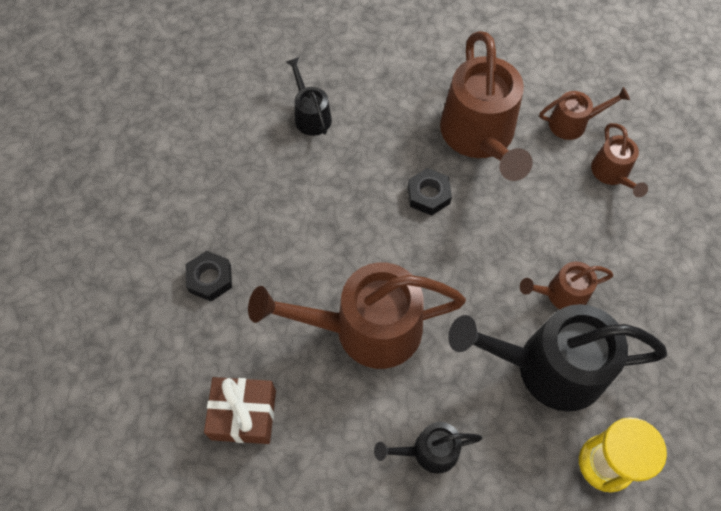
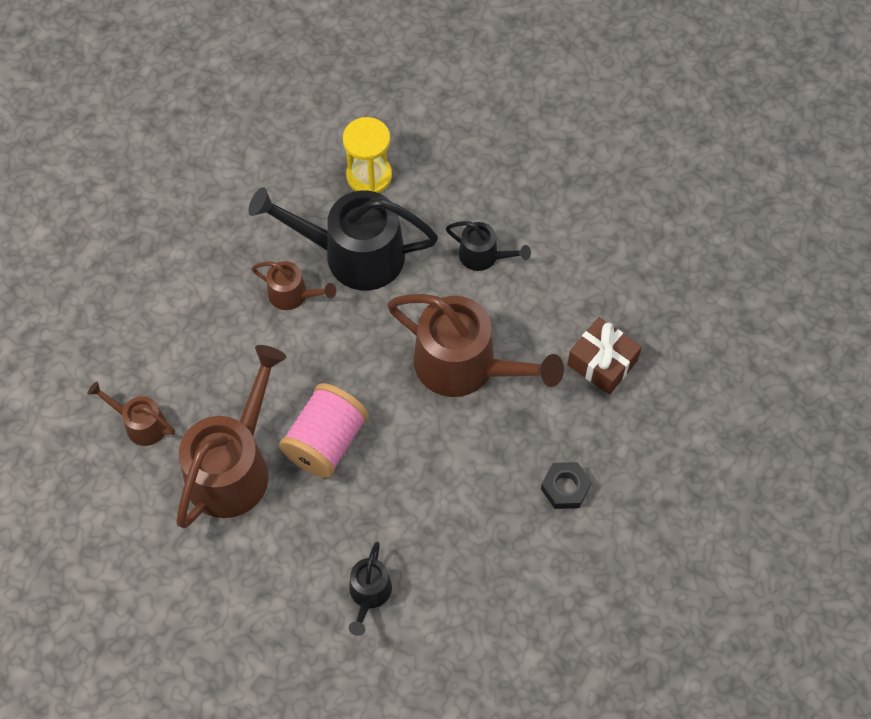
camera: 145 degrees left, 0 degrees up
black nut [408,168,452,216] -> pink spool [279,383,369,478]
black watering can [448,304,667,412] -> black watering can turned 150 degrees clockwise [248,187,438,290]
brown watering can [591,123,648,197] -> none

